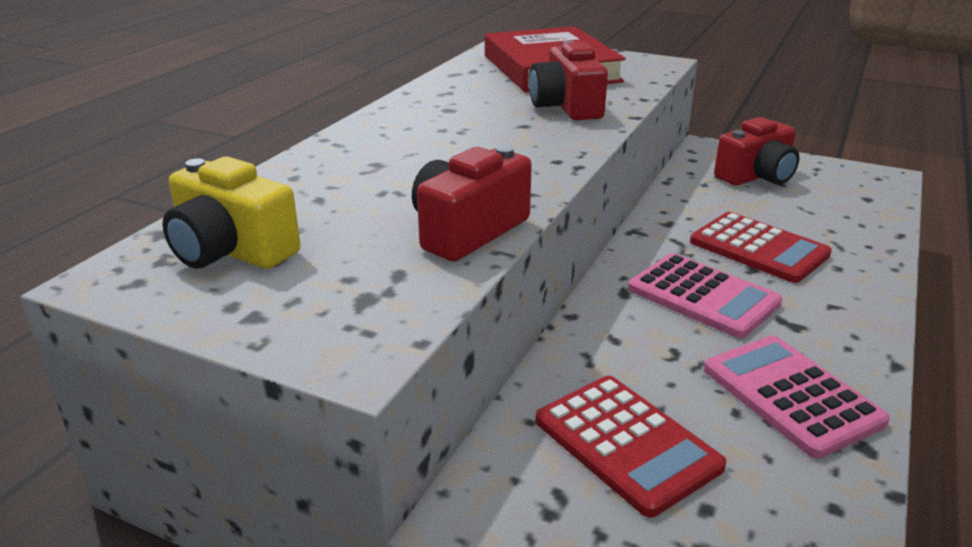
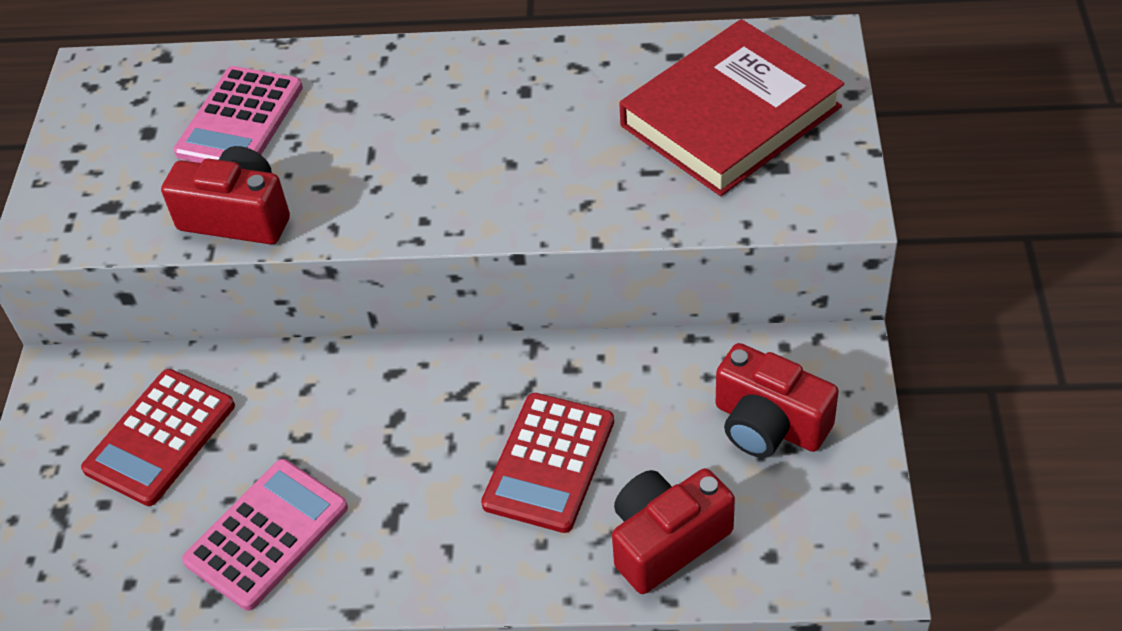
camera: 70 degrees right, 20 degrees up
yellow camera [162,156,300,269] -> none
red camera [529,41,608,120] -> red camera moved to [612,468,735,594]
pink calculator [628,253,782,338] -> pink calculator moved to [173,66,303,163]

